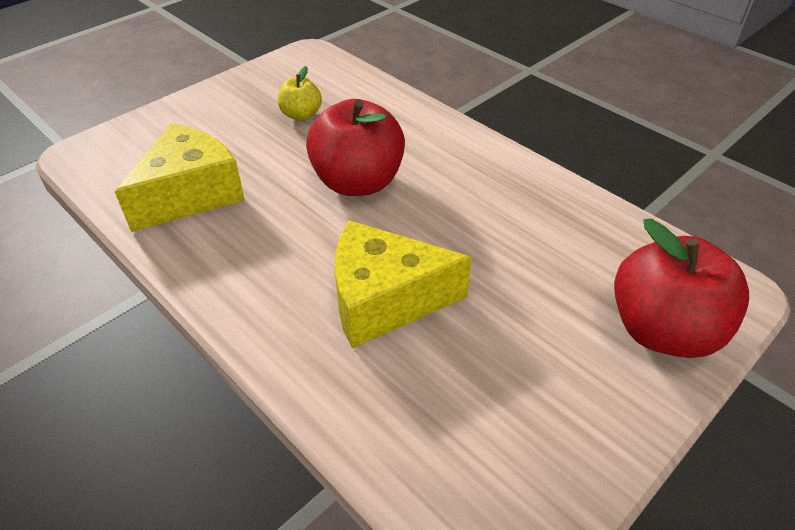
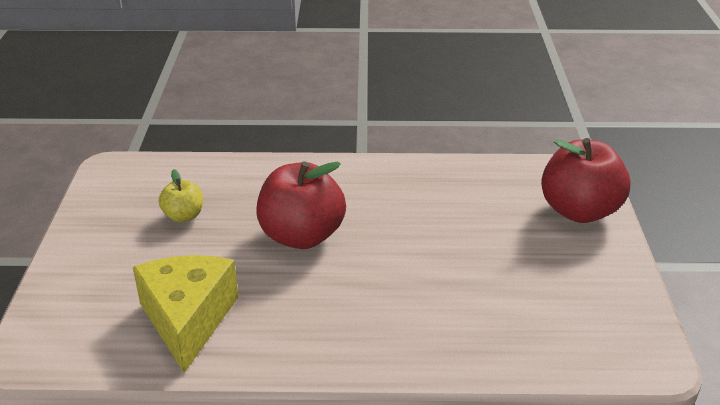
camera: 45 degrees left, 10 degrees down
yellow cheese [335,220,472,348] -> none

